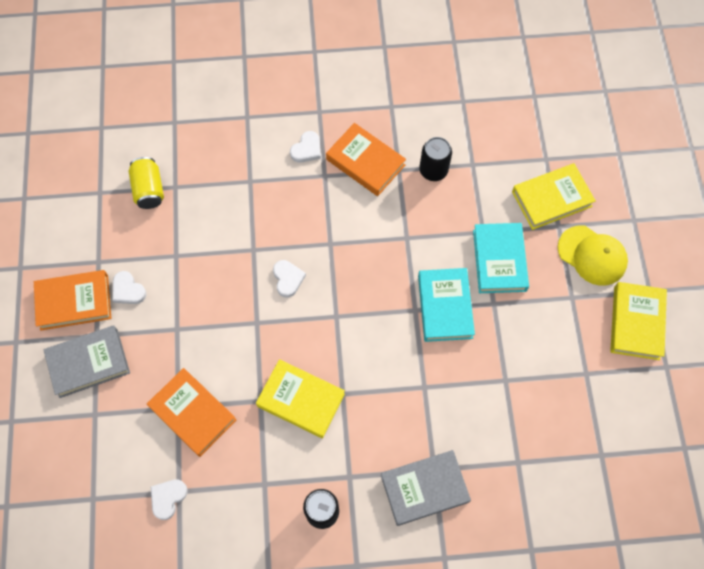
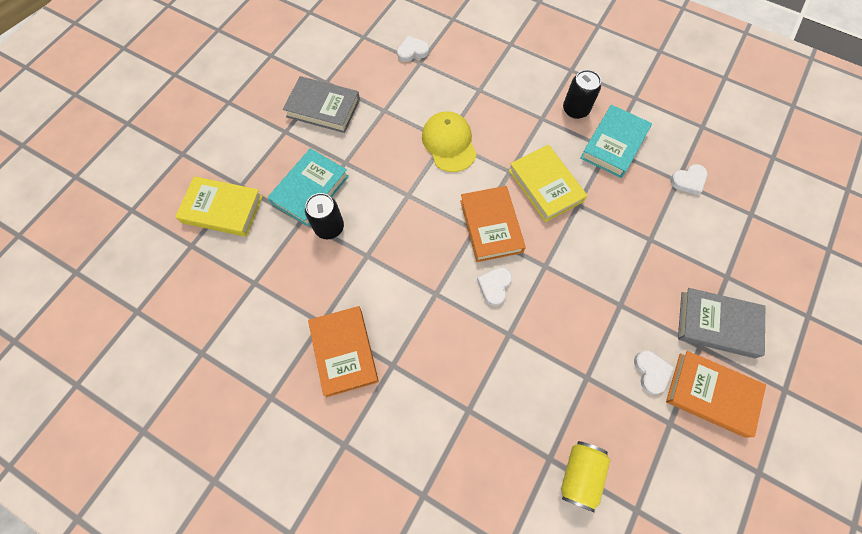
camera: 145 degrees left, 0 degrees up
orange book [147,368,236,457] -> orange book moved to [460,186,526,262]
white heart [290,131,321,163] -> white heart moved to [397,36,429,62]
grey book [381,450,471,526] -> grey book moved to [283,76,360,133]
turquoise book [418,268,475,342] -> turquoise book moved to [580,105,652,178]
black can [419,137,452,181] -> black can moved to [305,193,344,239]
yellow cap [558,225,628,286] -> yellow cap moved to [422,111,477,172]
yellow book [610,282,667,360] -> none

